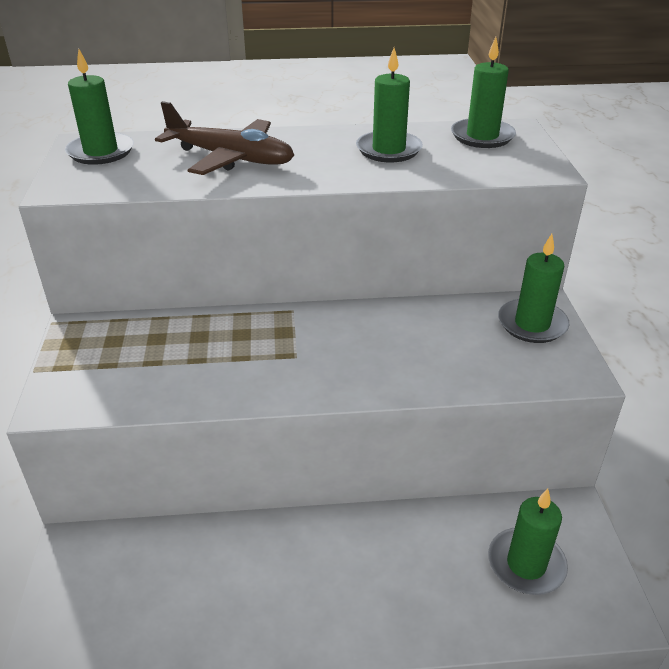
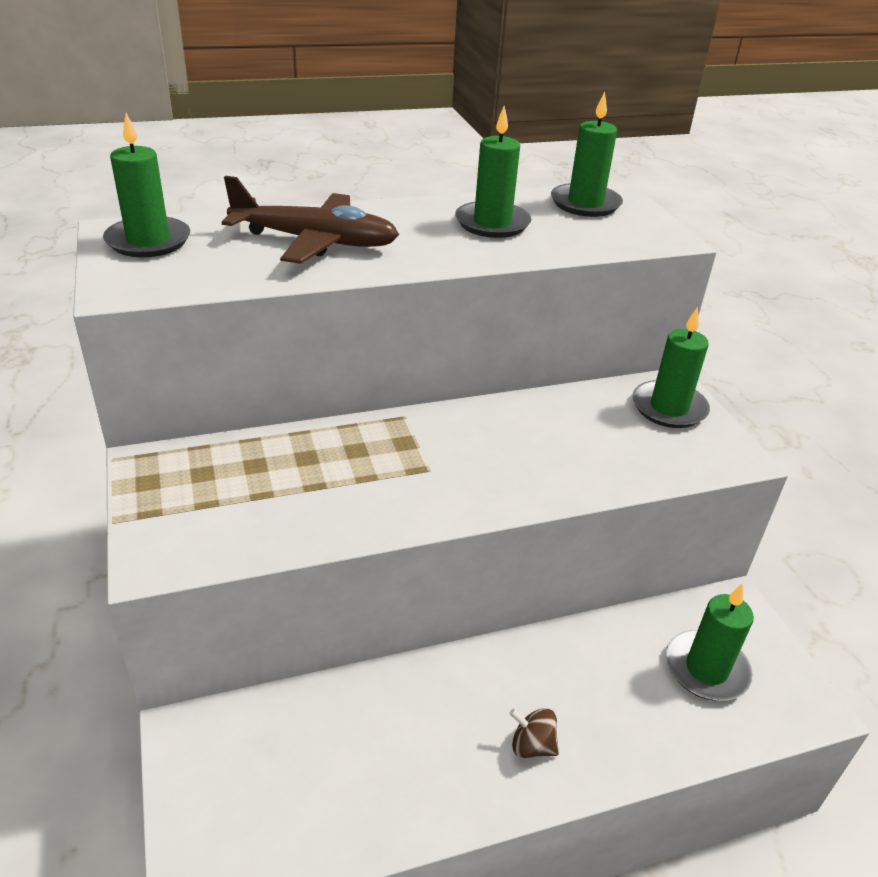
camera: 15 degrees left, 0 degrees up
none -> brown spinning top [509,708,559,758]

